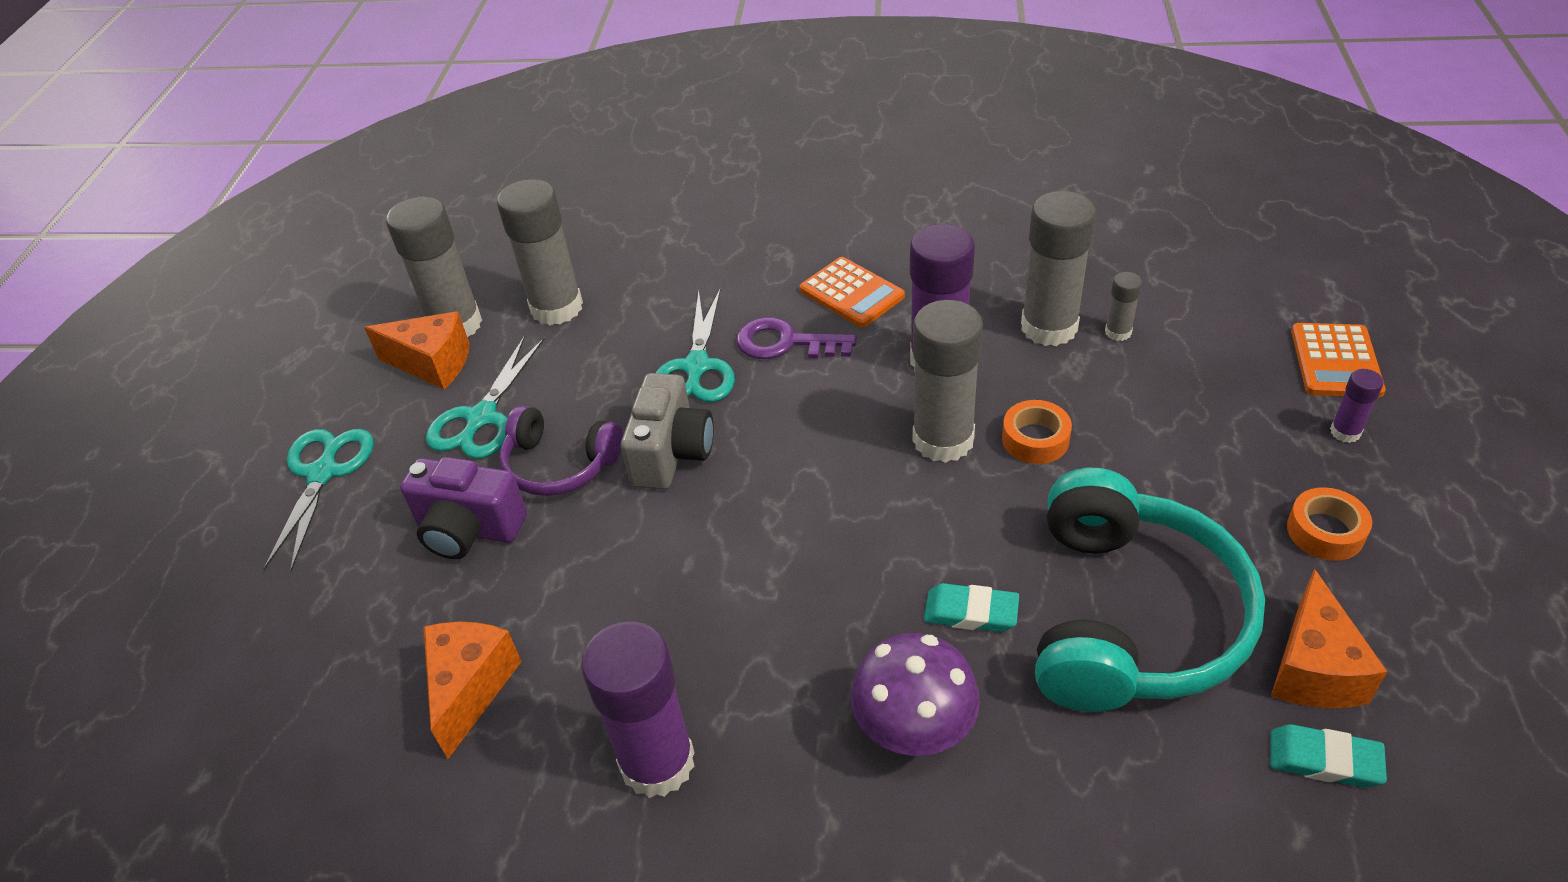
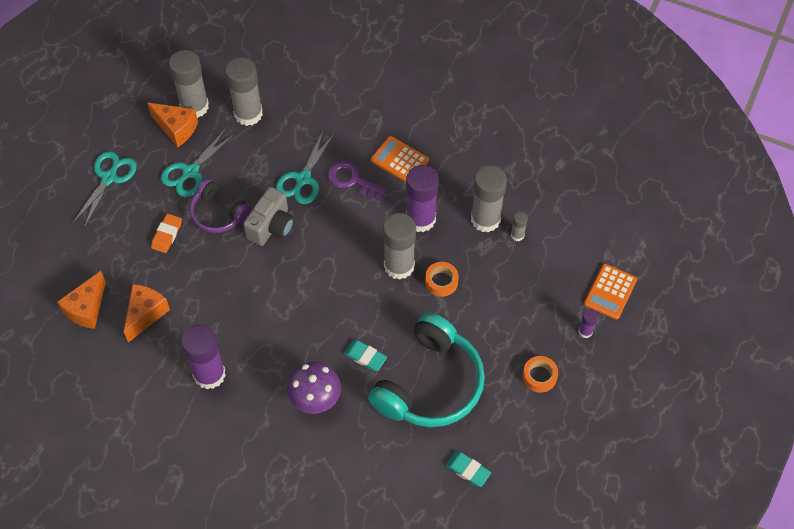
camera: 15 degrees right, 15 degrees up
purple camera [400,457,527,559] -> orange eraser [151,213,182,253]
orange calculator [800,257,905,328] -> orange calculator turned 150 degrees clockwise [371,136,429,182]
orange cheese [1271,569,1388,708] -> orange cheese moved to [57,271,106,329]

